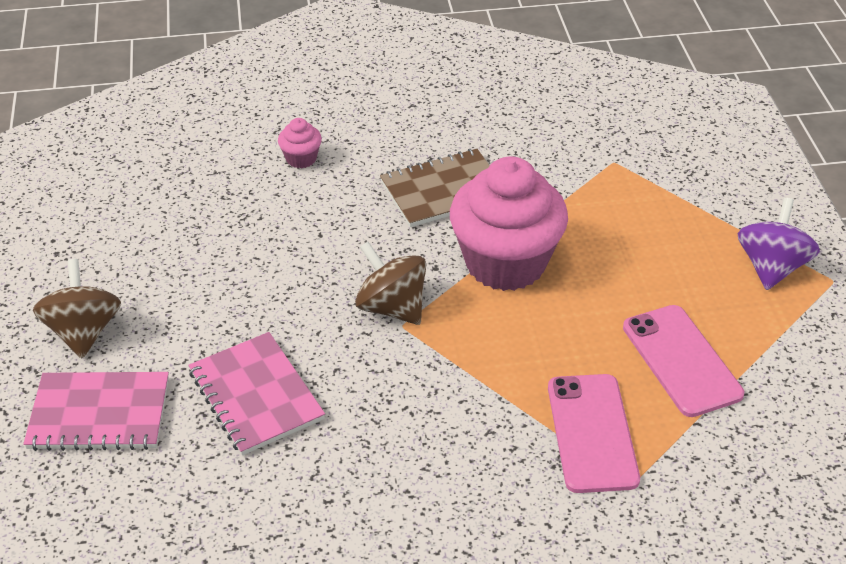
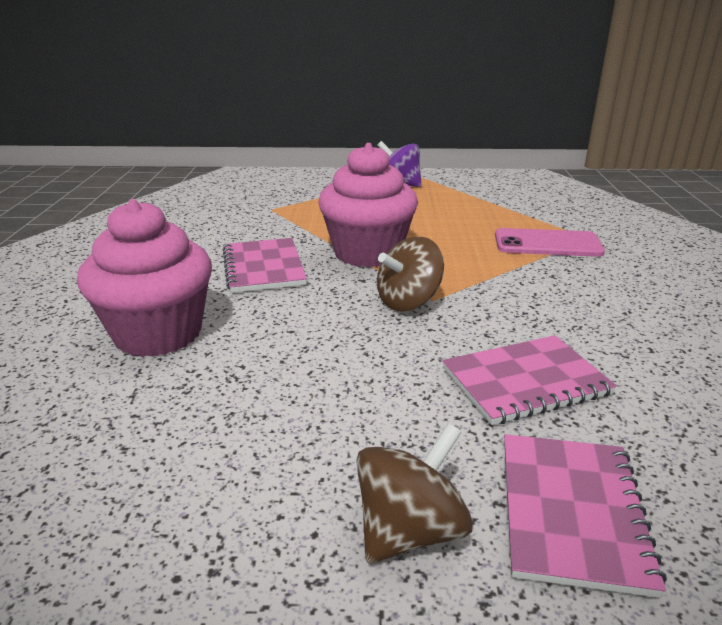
camera: 80 degrees left, 15 degrees down
brown spinning top [33,259,121,358] -> brown spinning top turned 135 degrees clockwise [356,423,473,563]
pink cupcake [278,118,322,168] -> pink cupcake [77,199,212,357], size x2.42
brown notebook [380,149,490,227] -> pink notebook [222,238,307,293]
pink phone [623,305,744,417] -> none

